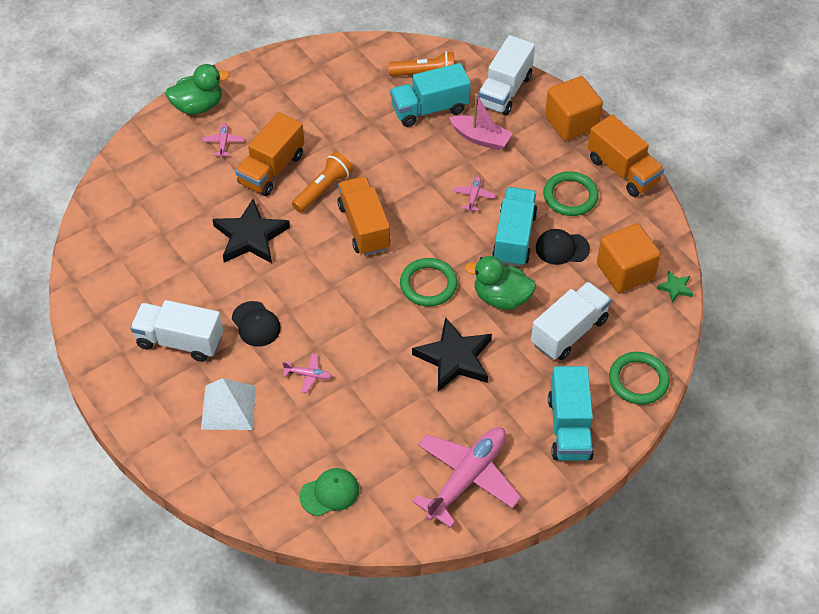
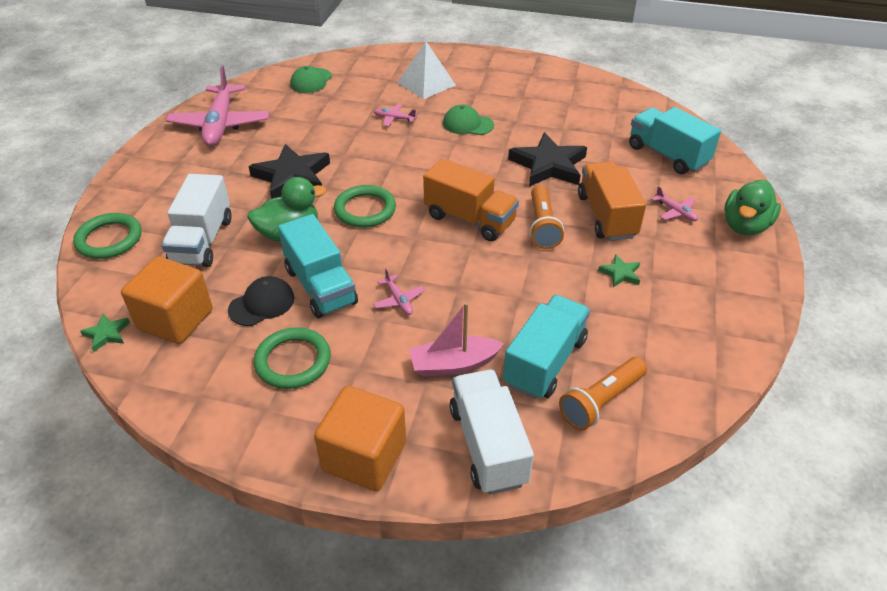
camera: 140 degrees right, 10 degrees down
white truck [130,300,223,362] -> none
black cap [232,301,281,347] -> green cap [443,105,494,135]
pink plane [282,353,332,393] -> pink plane turned 45 degrees clockwise [374,104,417,127]
turquoise truck [548,366,594,461] -> turquoise truck moved to [629,107,721,174]
orange truck [588,114,664,197] -> none
none -> green star [598,254,640,287]

